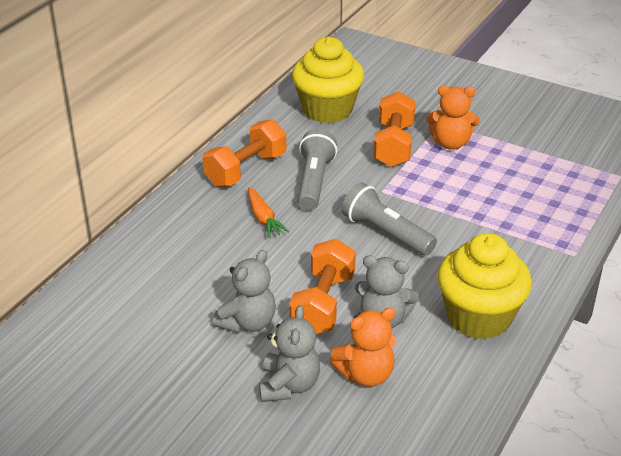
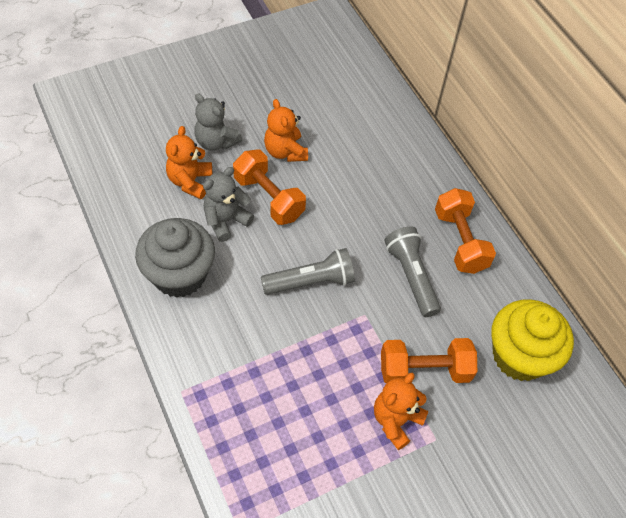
camera: 120 degrees right, 20 degrees up
grey teddy bear [213,250,276,333] -> orange teddy bear [264,99,308,162]
orange carrot [248,187,290,238] -> none
grey flashlight [297,129,337,210] -> grey flashlight turned 150 degrees counterclockwise [384,226,441,317]
orange dumbbell [374,91,416,167] -> orange dumbbell turned 45 degrees counterclockwise [381,338,477,384]
yellow cupcake [437,233,532,339] -> grey cupcake [135,218,215,298]

